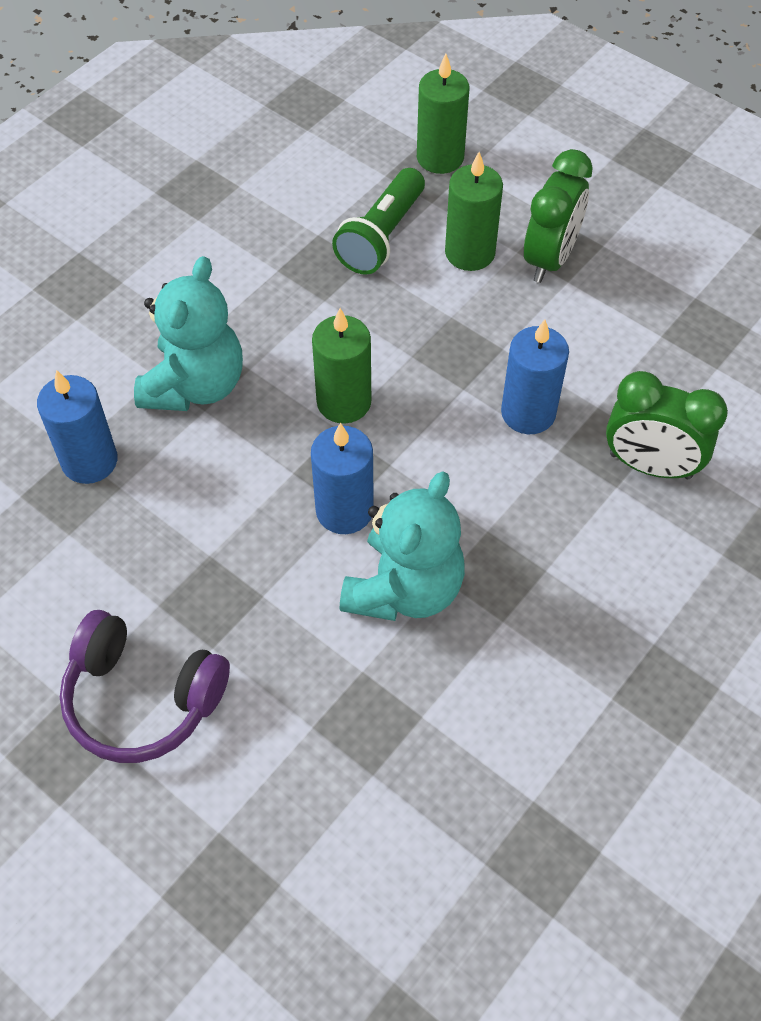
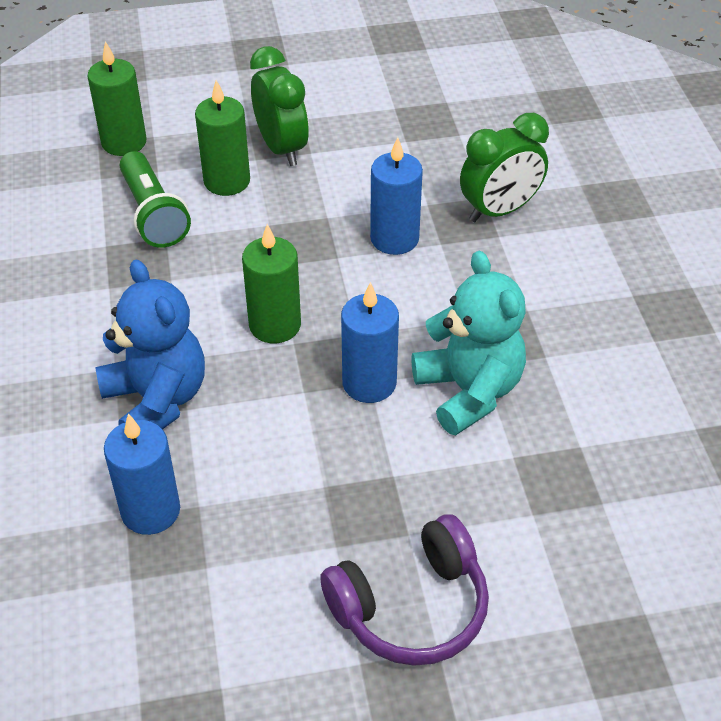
camera: 50 degrees left, 10 degrees down
turquoise teddy bear [134,256,243,411] -> blue teddy bear [96,259,205,429]

